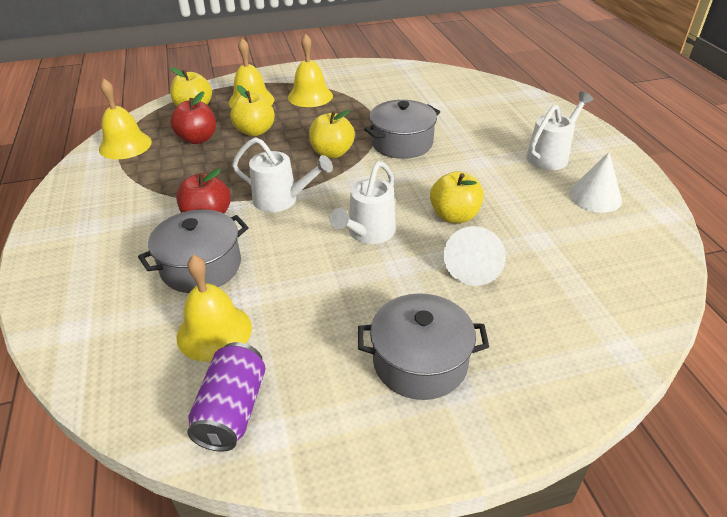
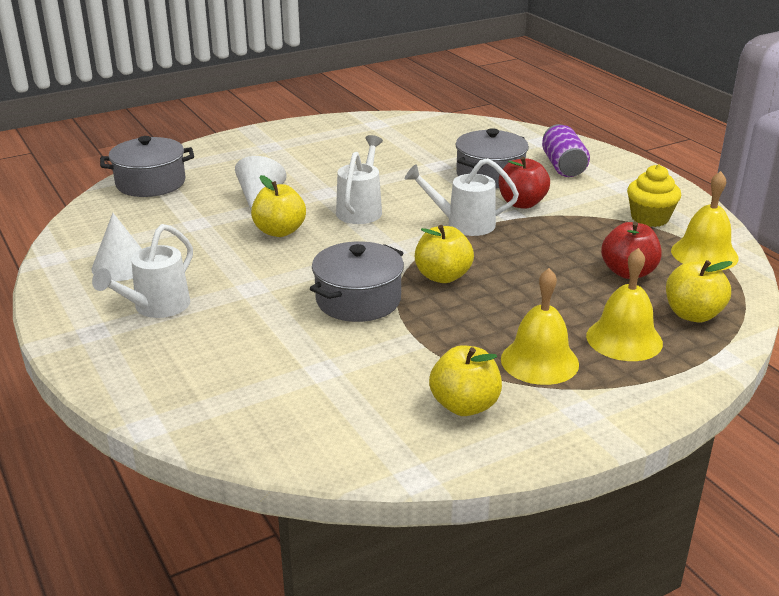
camera: 165 degrees right, 10 degrees down
yellow bell [176,255,252,362] -> none
purple can [187,342,266,451] -> purple can moved to [542,124,590,177]
yellow apple [230,85,275,136] -> yellow apple moved to [429,345,502,416]
grey pot [358,293,489,400] -> grey pot moved to [100,136,194,197]
none -> yellow cupcake [627,164,681,227]

